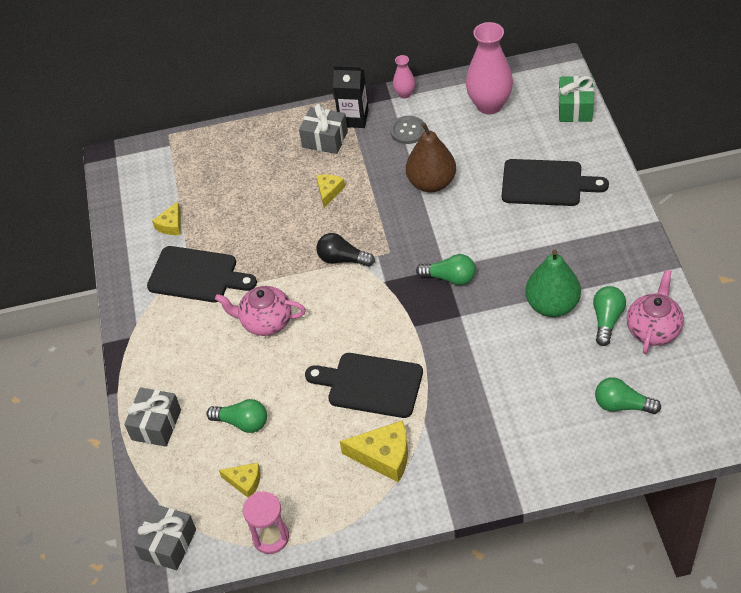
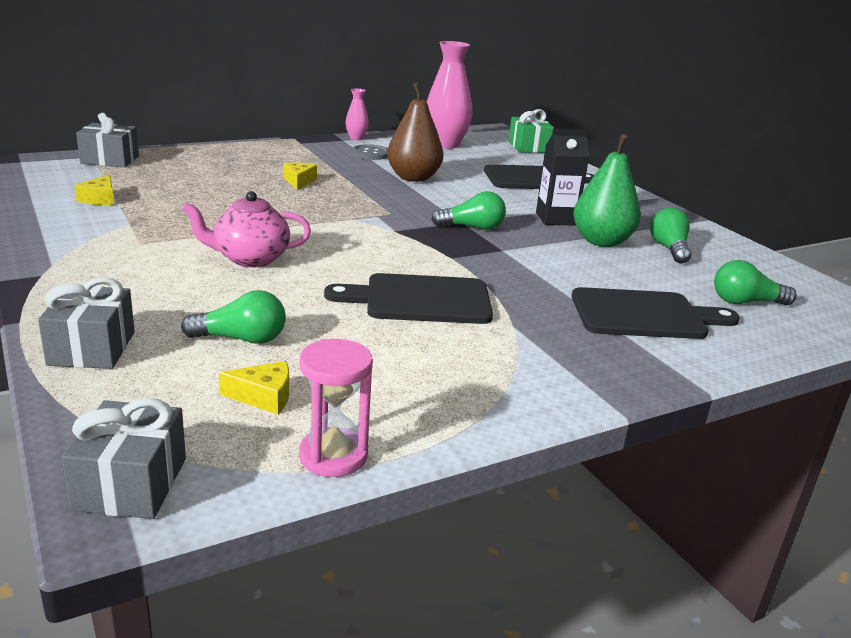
camera: 25 degrees left, 25 degrees down
black cutting board [147,246,257,302] -> black cutting board moved to [572,287,740,339]
grey gift [299,104,348,154] -> grey gift moved to [76,113,139,168]
black light bulb [316,233,375,267] -> none
black carton [333,65,369,128] -> black carton moved to [536,129,589,226]
yellow cheese [340,420,408,483] -> none
pink teapot [627,270,684,354] -> none

